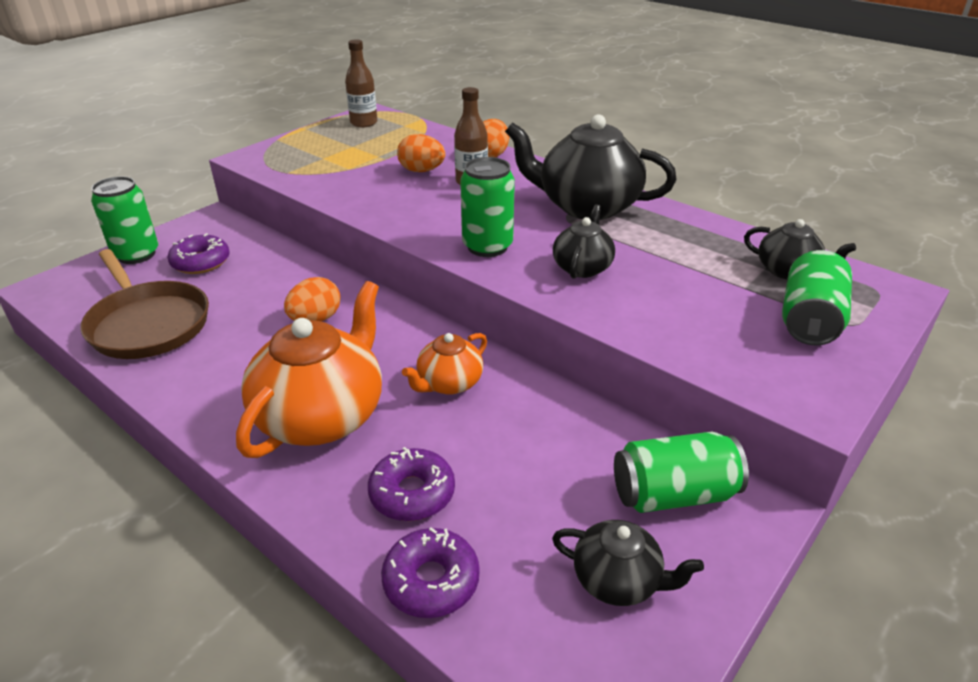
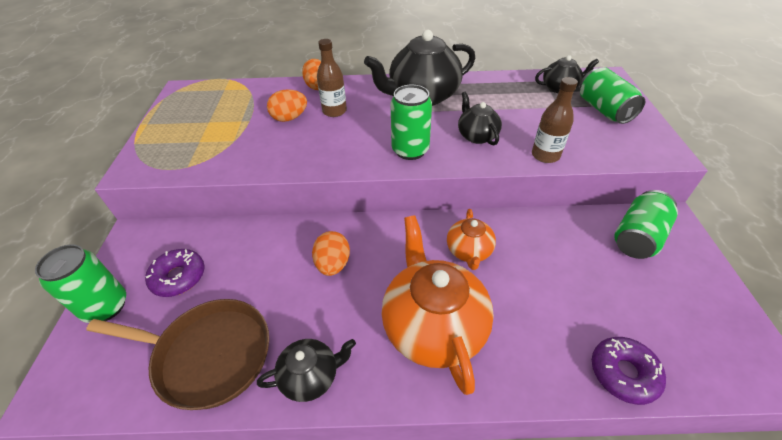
camera: 40 degrees left, 10 degrees up
brown bottle [345,39,377,127] -> brown bottle moved to [532,77,578,163]
purple donut [368,447,455,521] -> none
black teapot [552,520,704,606] -> black teapot moved to [257,339,356,402]

